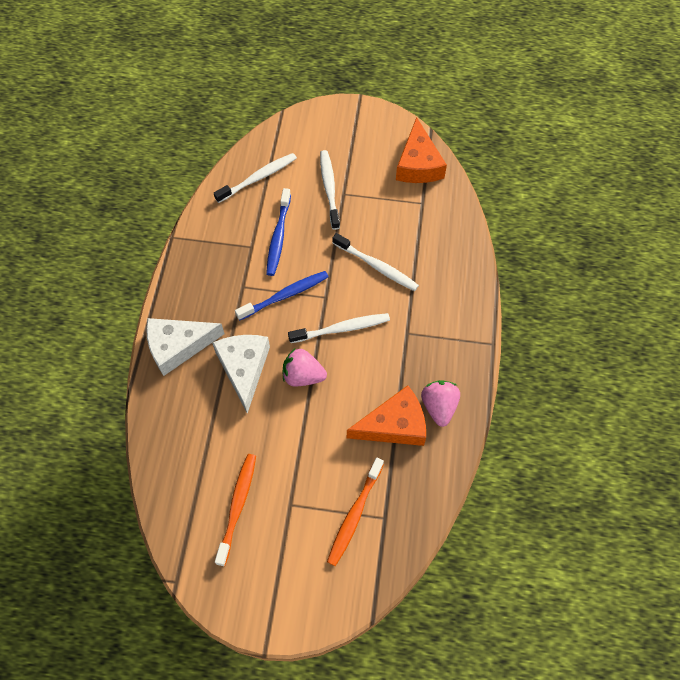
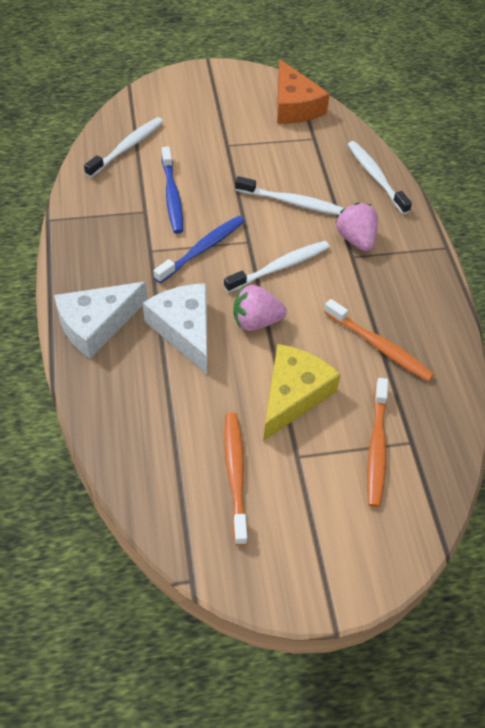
camera: 20 degrees left, 10 degrees down
white toothbrush [320,150,340,230] -> white toothbrush moved to [347,141,412,214]
orange cheese [347,385,426,446] -> orange toothbrush [324,299,434,382]
pink strawberry [421,380,460,427] -> pink strawberry moved to [336,202,378,251]
none -> yellow cheese [263,344,341,441]

